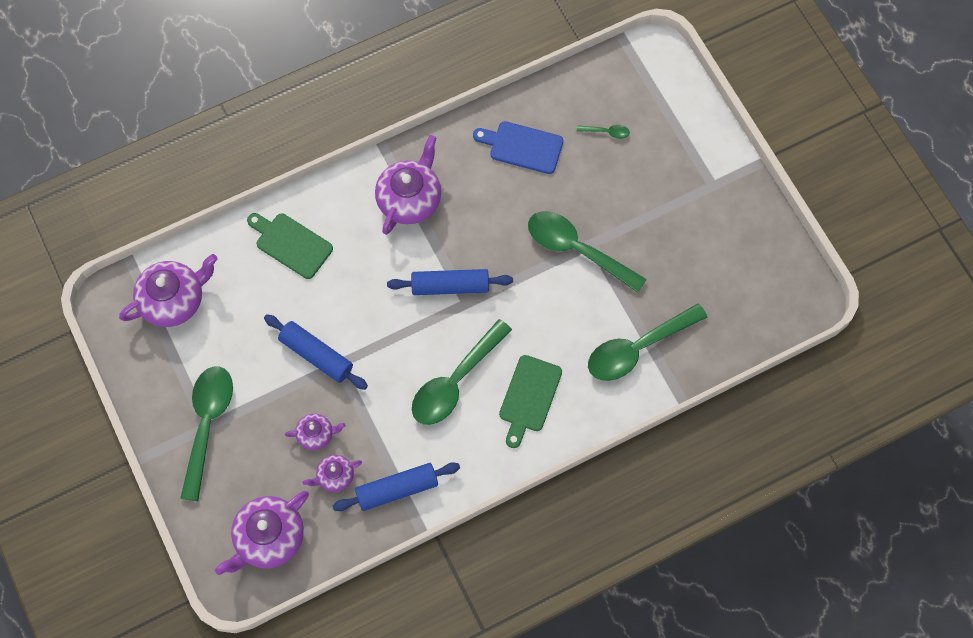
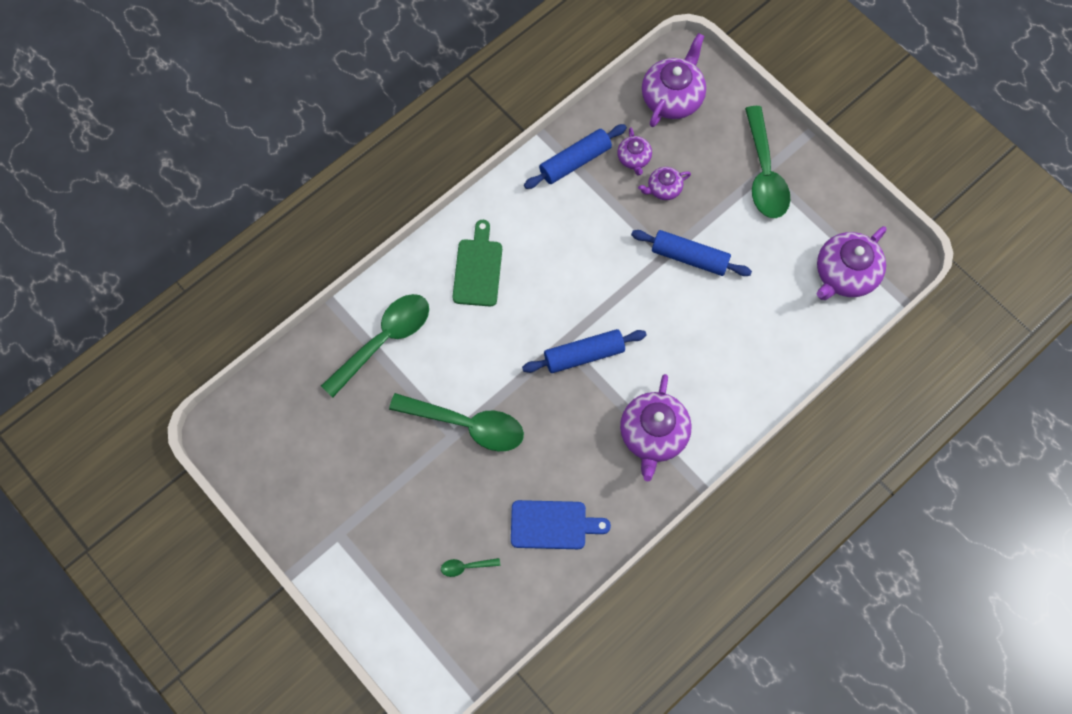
camera: 165 degrees right, 0 degrees up
green cutting board [247,213,333,279] -> none
purple teapot [302,455,362,492] -> purple teapot turned 120 degrees clockwise [617,127,652,176]
green spoon [412,319,512,425] -> none

